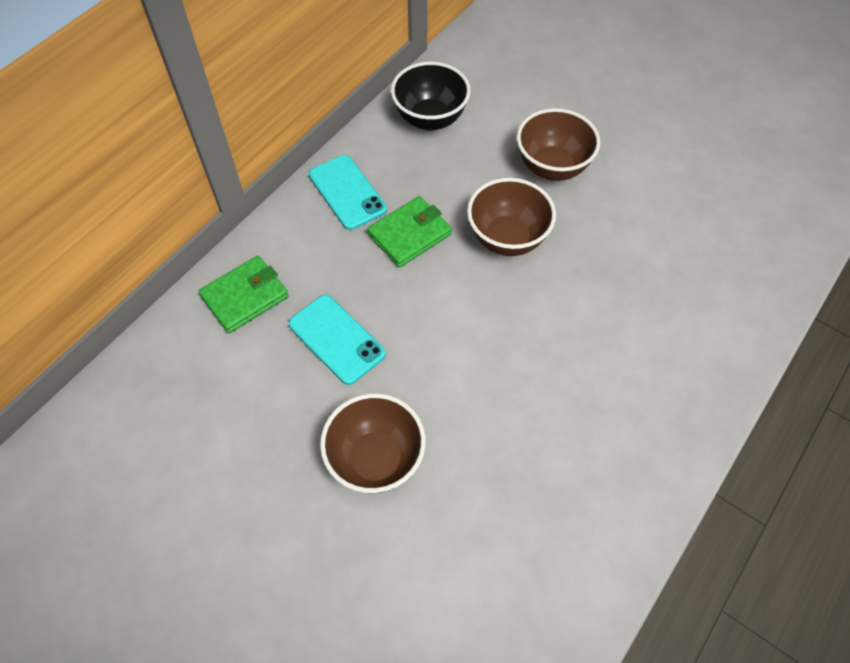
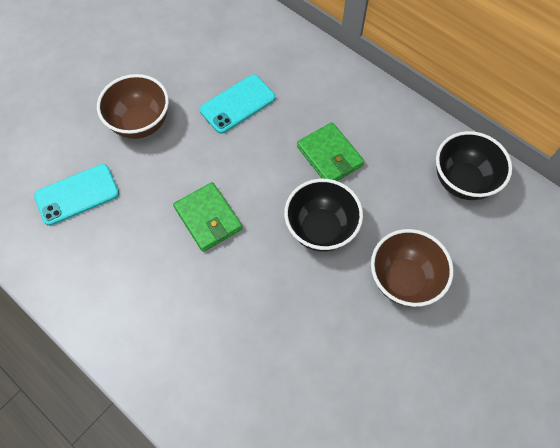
camera: 95 degrees right, 5 degrees up
green wallet [198,256,289,333] -> green wallet moved to [173,182,243,252]
turquoise phone [309,155,387,230] -> turquoise phone moved to [34,164,119,226]
brown bowl [467,178,556,256] -> black bowl [284,179,363,251]

